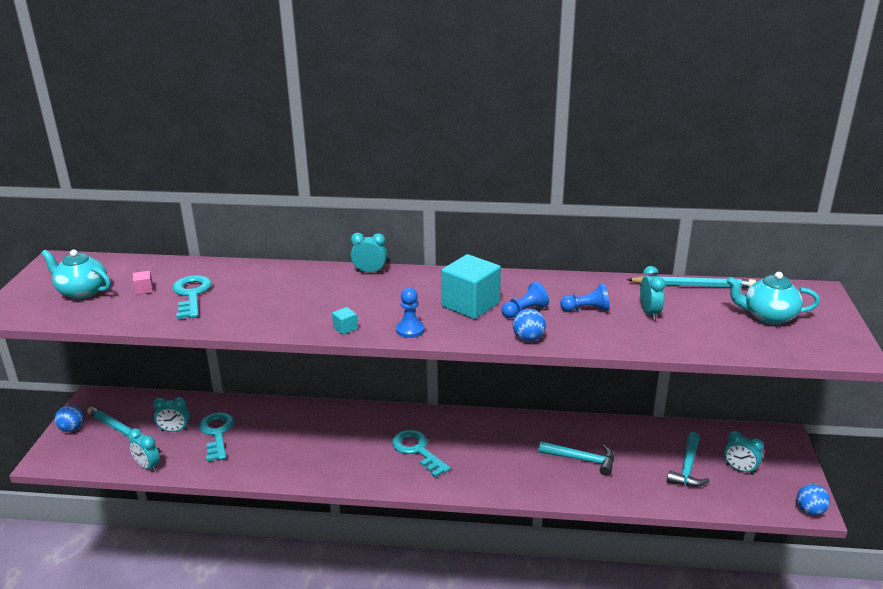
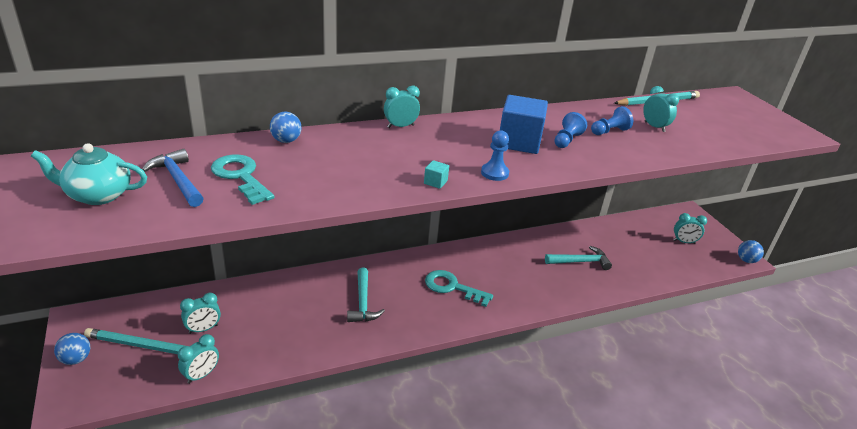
camera: 30 degrees left, 5 degrees up
turquoise clock [128,428,160,472] -> turquoise clock turned 60 degrees counterclockwise [178,334,219,384]
pink cube [133,271,153,295] -> blue hammer [142,149,204,207]
turquoise key [199,412,234,462] -> none
turquoise cube [441,254,501,319] -> blue cube [500,95,548,154]
blue ball [513,309,546,342] -> blue ball moved to [270,112,302,143]
turquoise hammer [667,432,709,487] -> turquoise hammer moved to [347,268,385,322]
turquoise teapot [726,272,820,325] -> none

